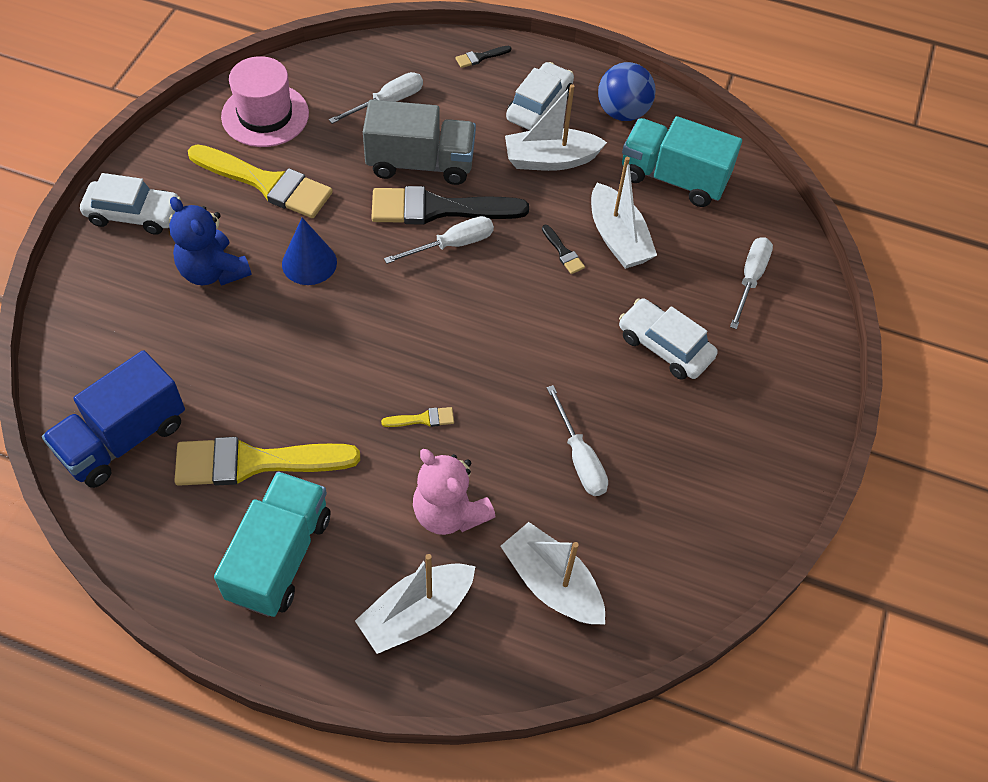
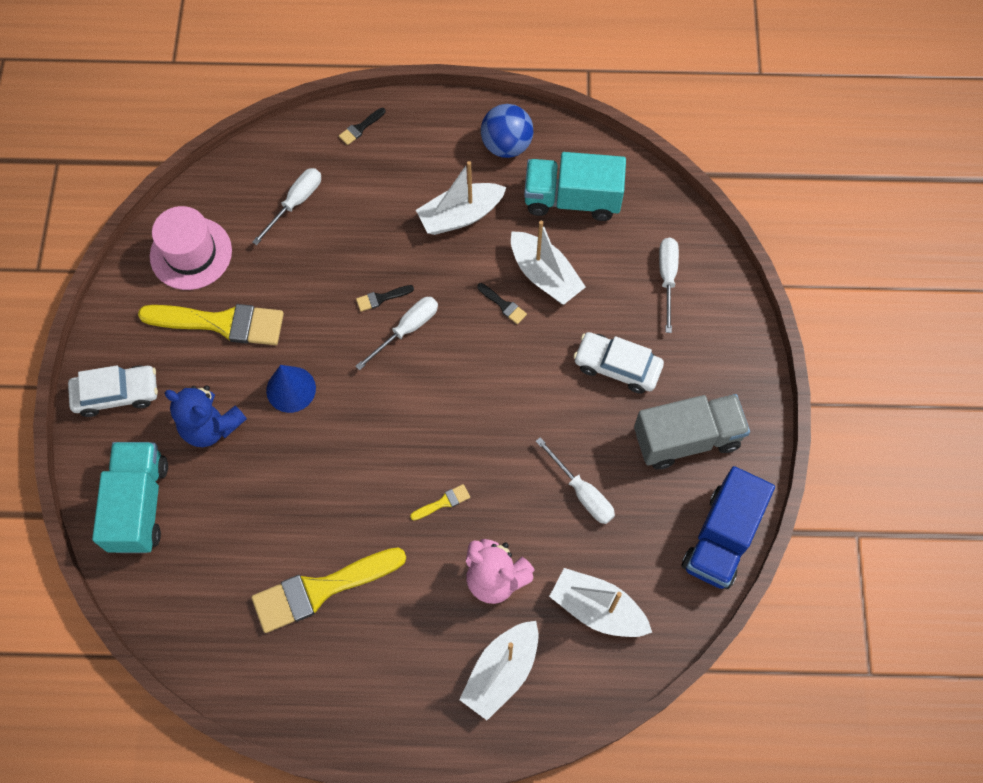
camera: 15 degrees left, 10 degrees up
blue truck [42,350,185,488] -> blue truck moved to [682,466,775,589]
turquoise truck [214,471,330,617] -> turquoise truck moved to [92,442,168,553]
grey truck [363,100,476,185] -> grey truck moved to [634,394,750,469]
black brush [371,186,529,224] -> black brush [356,285,414,312], size x0.41
white car [506,62,574,130] -> none

